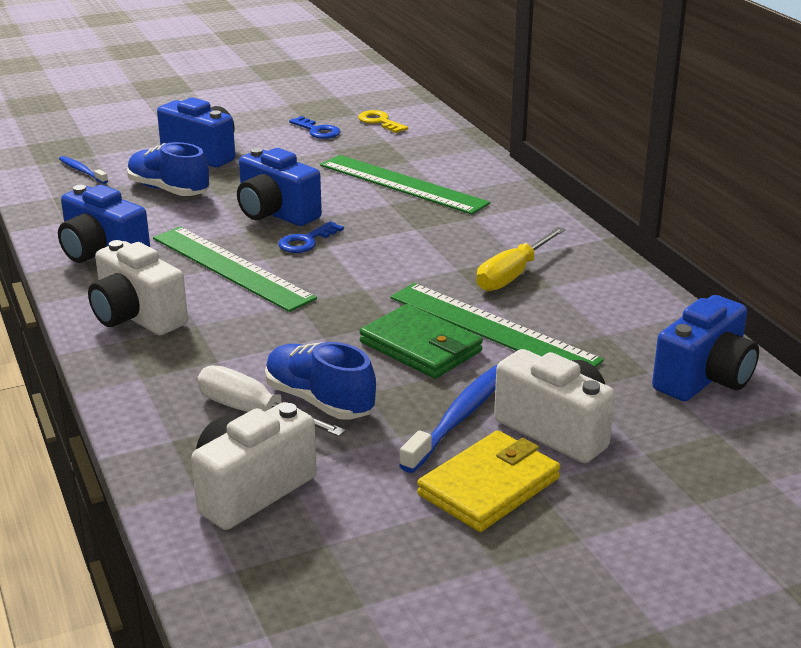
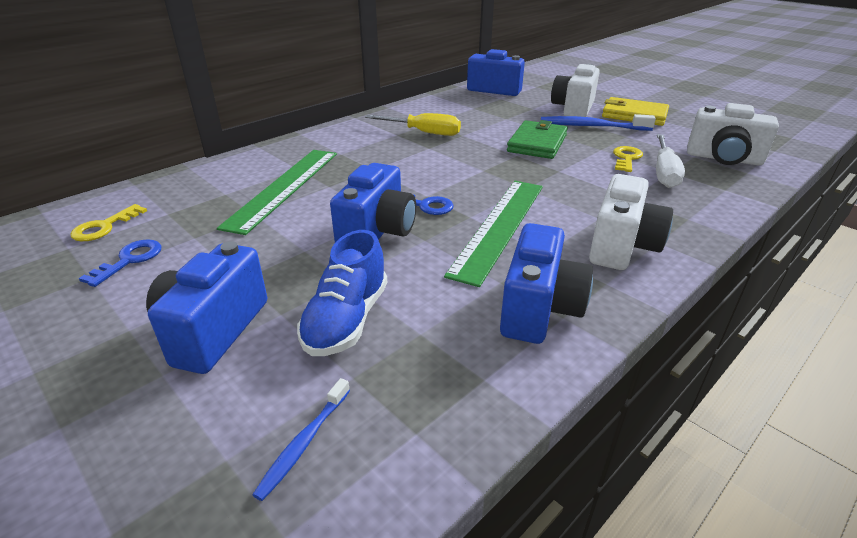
camera: 110 degrees left, 5 degrees up
blue shoe [265,342,376,420] -> yellow key [613,146,643,172]
green ruler [390,283,604,367] -> none

